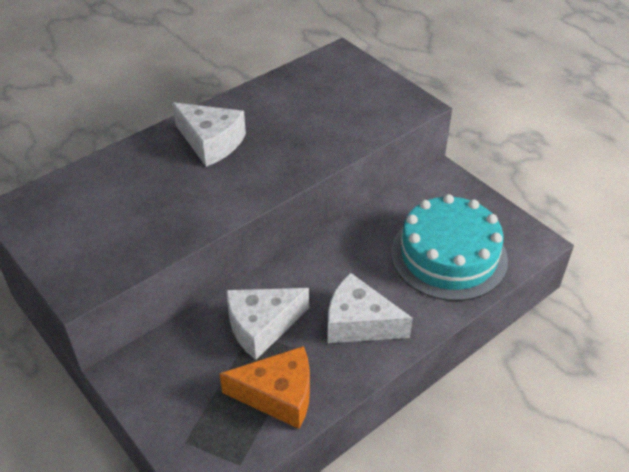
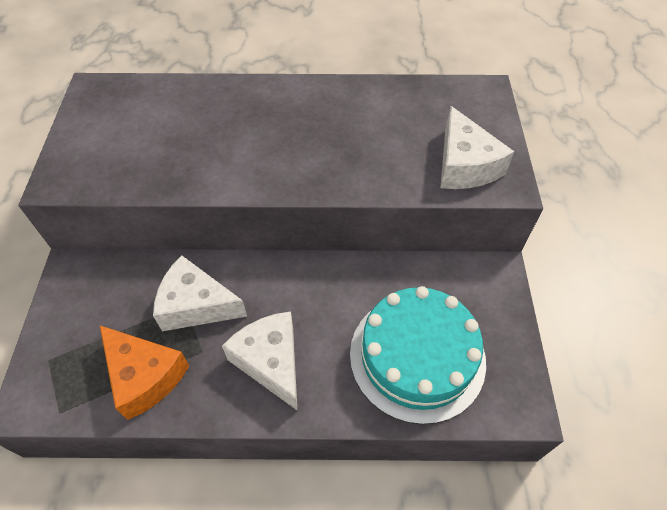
camera: 40 degrees right, 10 degrees up
white cheese [172,102,246,167] -> white cheese moved to [440,106,514,189]

